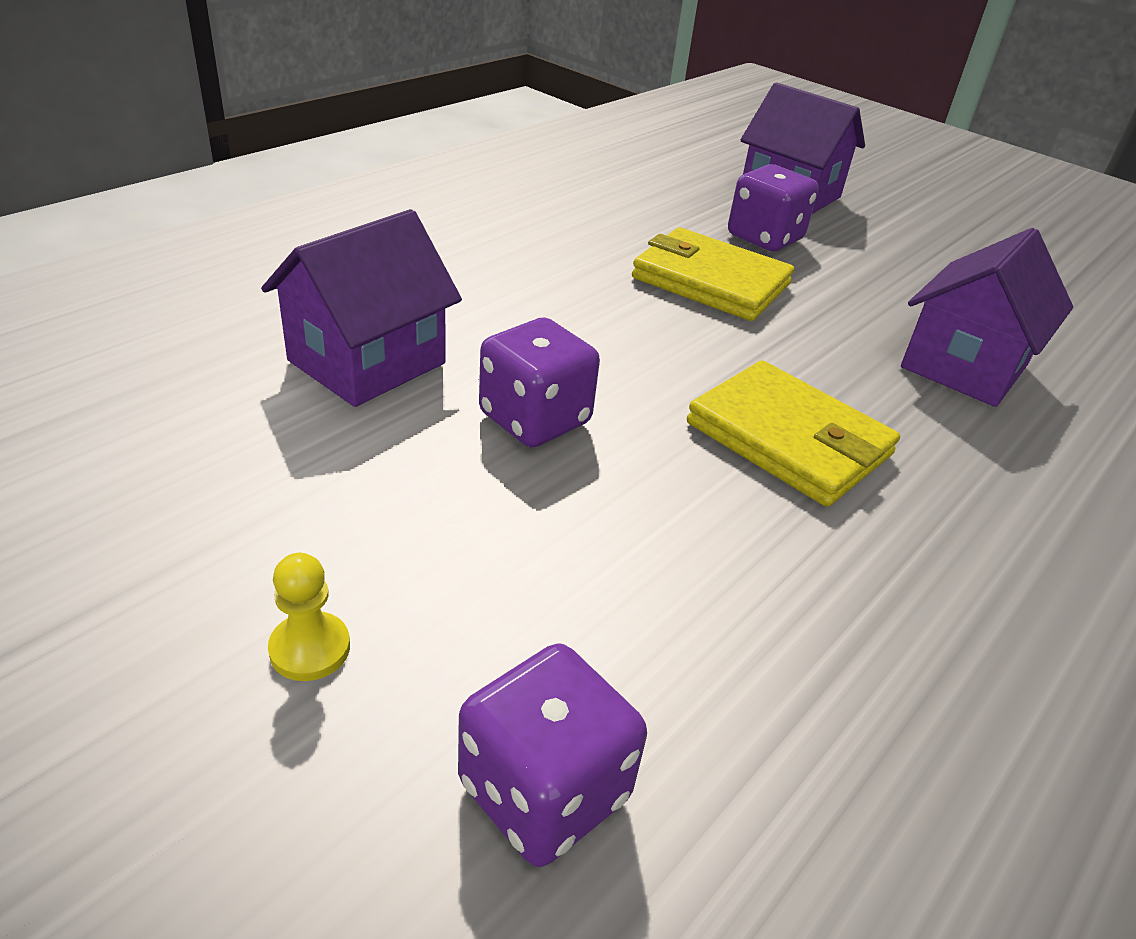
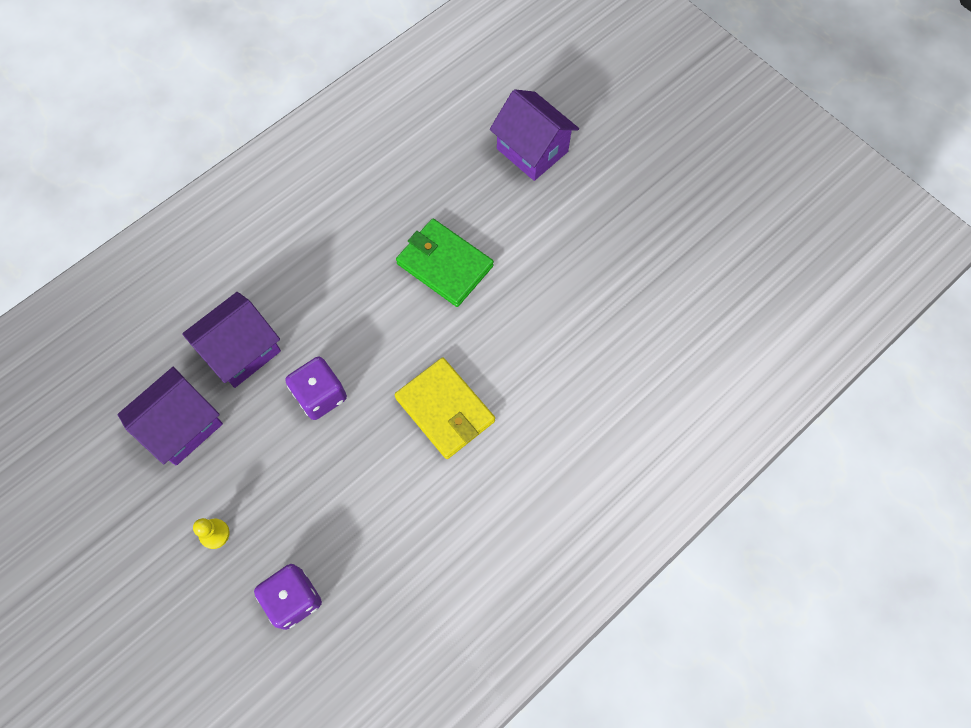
camera: 10 degrees right, 30 degrees up
yellow wallet [632,228,794,321] -> green wallet [396,219,494,307]
purple dice [728,164,818,251] -> none
purple house [901,228,1073,407] -> purple house moved to [117,367,223,465]

